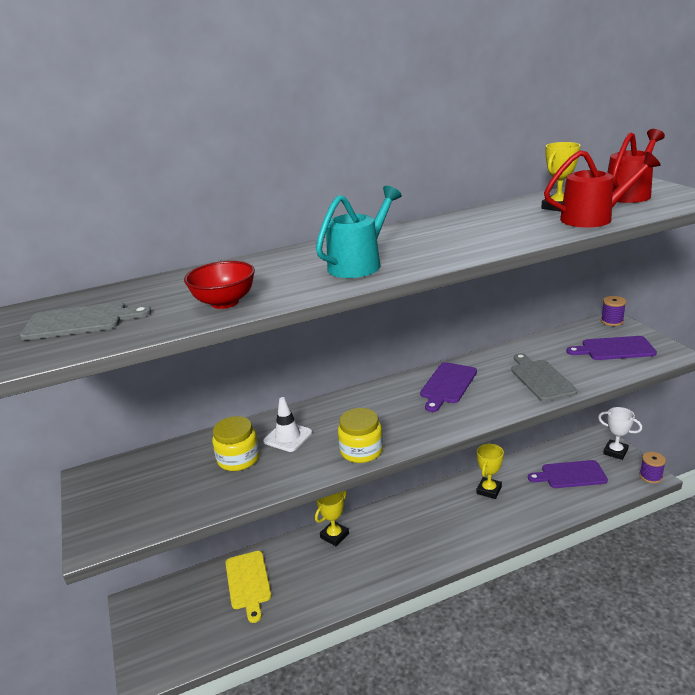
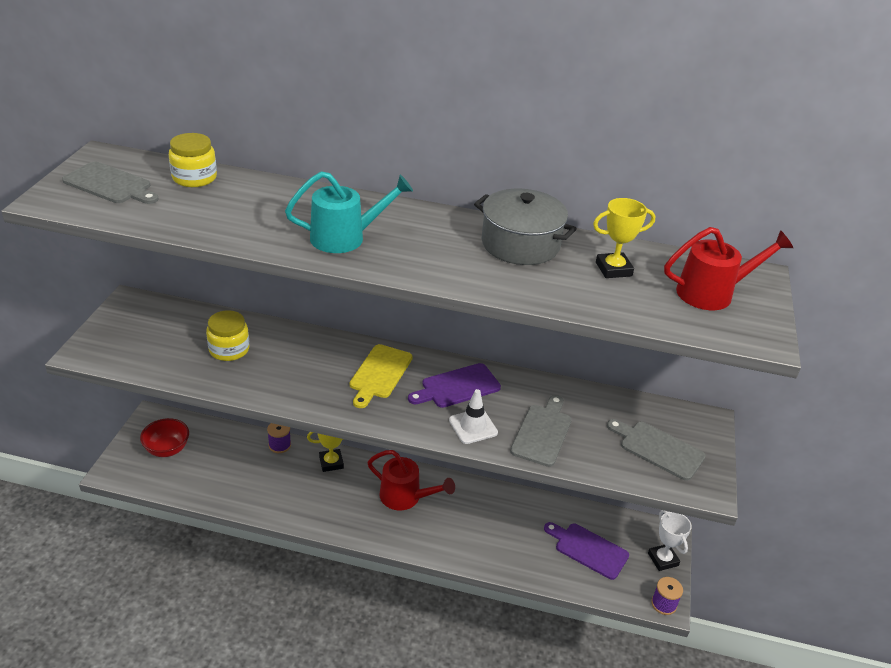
camera: 30 degrees right, 10 degrees up
red bowl [184,261,255,309] -> red bowl moved to [140,418,189,457]
yellow cutting board [225,551,272,623] -> yellow cutting board moved to [350,344,413,408]
white traffic cone [263,397,312,452] -> white traffic cone moved to [449,389,498,444]
yellow jar [338,408,383,463] -> yellow jar moved to [169,133,217,187]
yellow trophy [477,444,504,499] -> none
red watering can [544,150,660,227] -> red watering can moved to [368,450,455,510]
purple cutting board [566,336,657,360] -> grey cutting board [607,419,706,481]
purple spool [601,296,626,326] -> purple spool moved to [267,423,291,453]
none -> grey pot [474,189,577,265]

